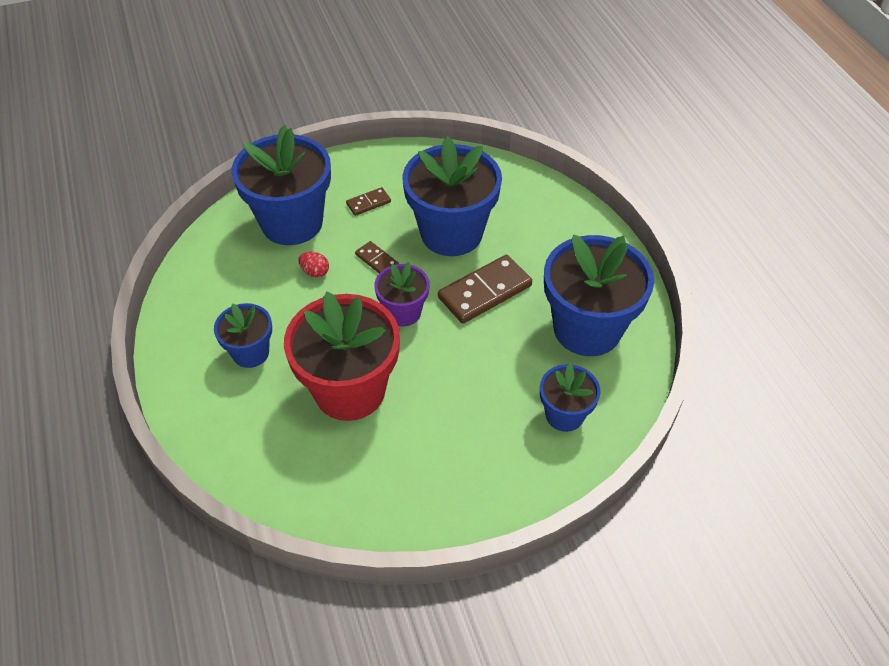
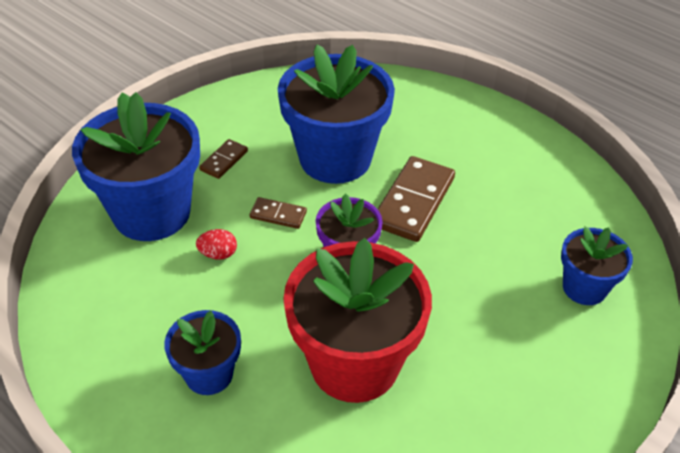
camera: 30 degrees left, 5 degrees down
blue flower pot [544,235,654,356] -> none

